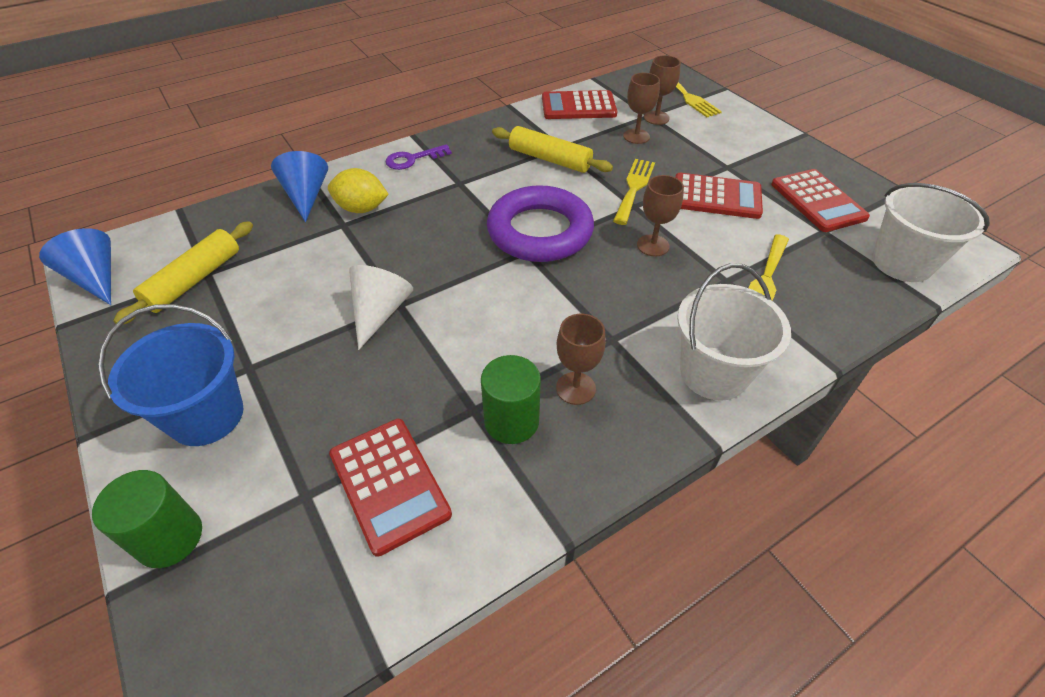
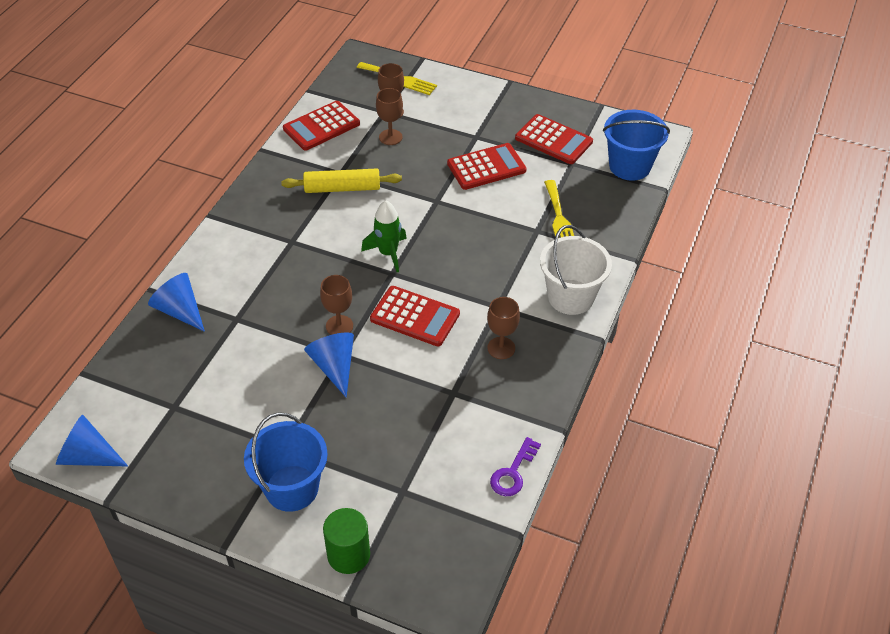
camera: 35 degrees left, 0 degrees up
yellow rolling pin [113,221,253,324] -> none
yellow lemon [328,168,389,213] -> none
red calculator [329,419,452,557] -> red calculator moved to [370,286,460,346]
white cone [349,265,413,350] -> blue cone [304,332,354,398]
purple key [386,144,452,170] -> purple key moved to [490,437,541,496]
green cylinder [481,355,541,444] -> none
purple ring [487,185,594,262] -> green rocket [361,200,407,272]
yellow fork [613,159,655,225] -> none
brown goblet [637,175,684,257] -> brown goblet moved to [320,275,353,335]
white bucket [872,183,990,282] -> blue bucket [603,110,670,181]

